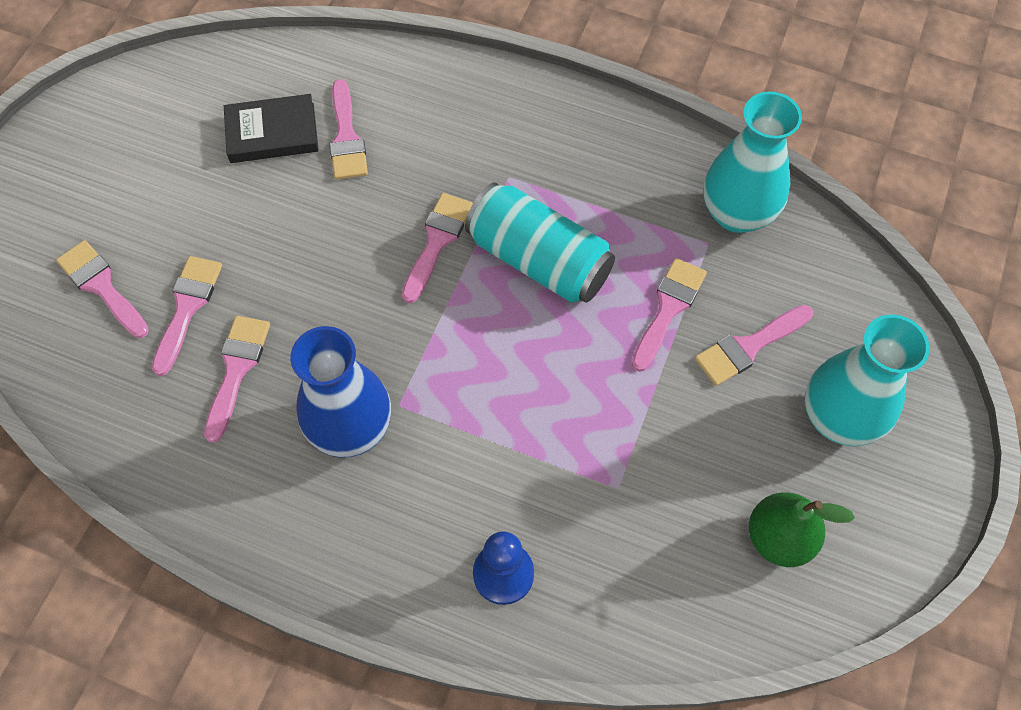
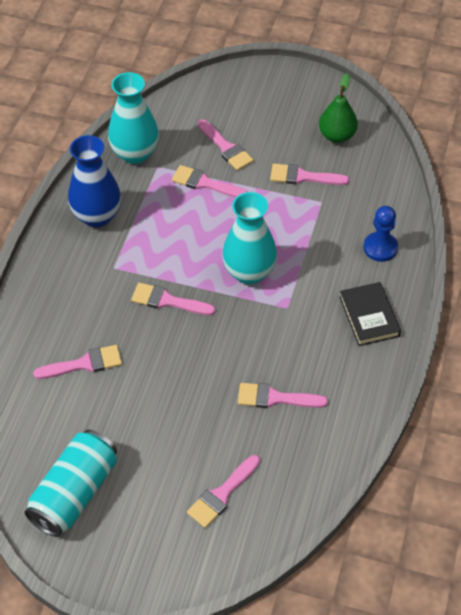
camera: 95 degrees left, 10 degrees down
pink brush [152,256,222,376] -> pink brush moved to [270,164,350,185]
black book [224,94,319,163] -> black book moved to [339,282,401,346]
blue vase [290,326,391,458] -> blue vase moved to [68,135,121,227]
turquoise can [465,182,615,303] -> turquoise can moved to [24,430,117,537]
turquoise vase [805,315,930,446] -> turquoise vase moved to [222,192,277,284]

